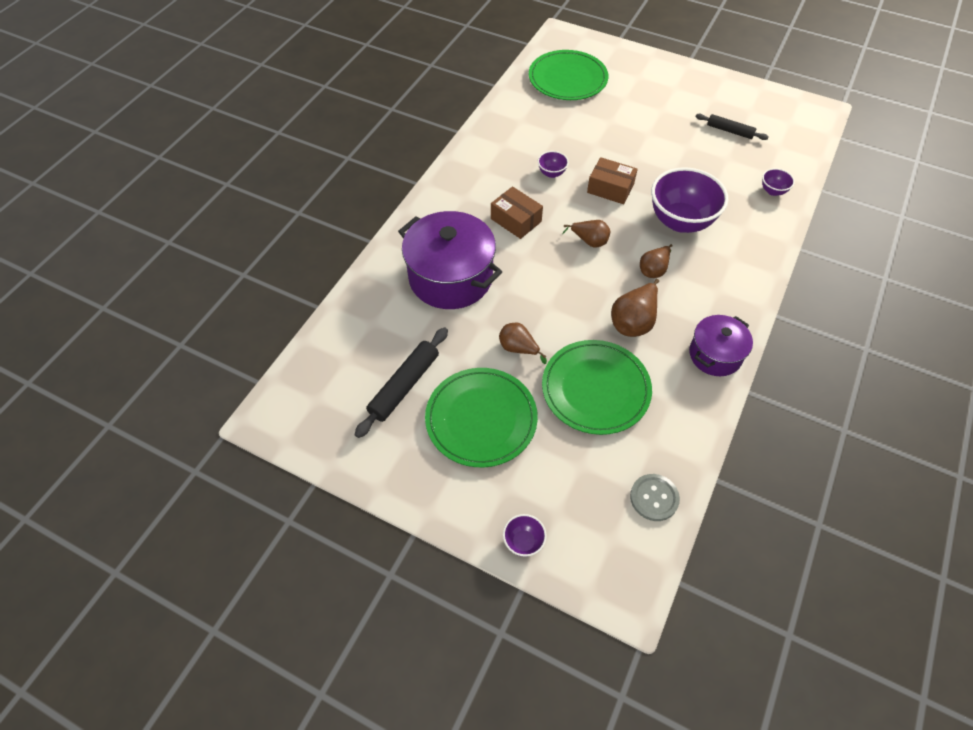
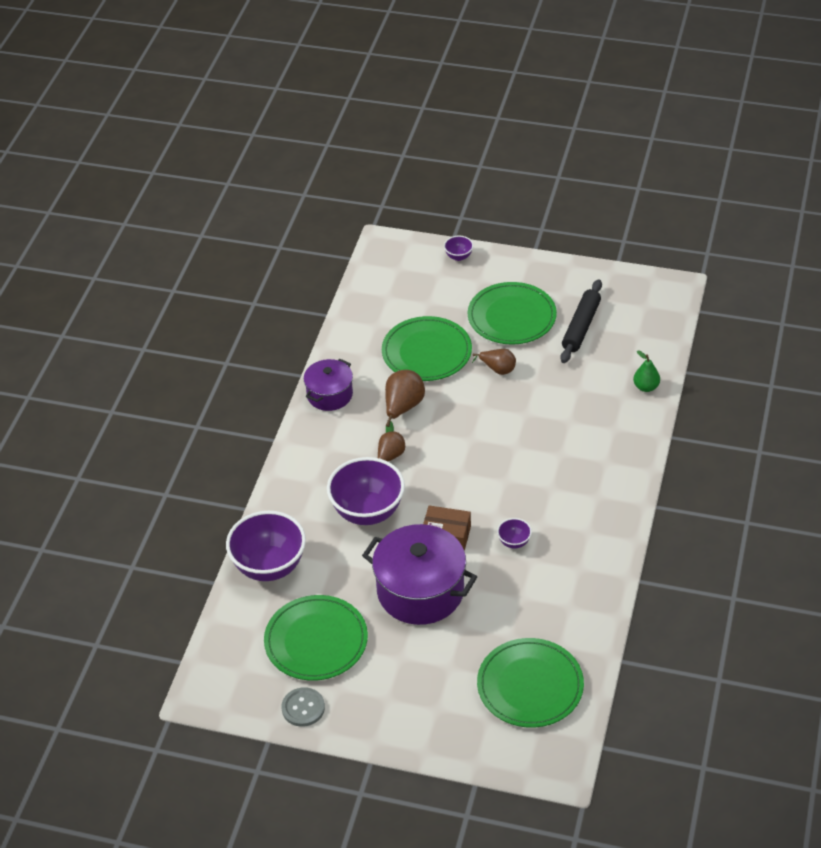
camera: 170 degrees right, 10 degrees down
purple pot [398,211,502,309] -> purple pot moved to [362,524,477,625]
brown box [491,186,543,239] -> none
brown pear [562,220,610,248] -> none
grey button [630,474,680,521] -> grey button moved to [281,687,325,727]
black rolling pin [695,114,768,140] -> green plate [264,595,368,681]
purple bowl [762,168,795,196] -> purple bowl [226,511,306,581], size x2.28
none -> green pear [633,350,660,392]

